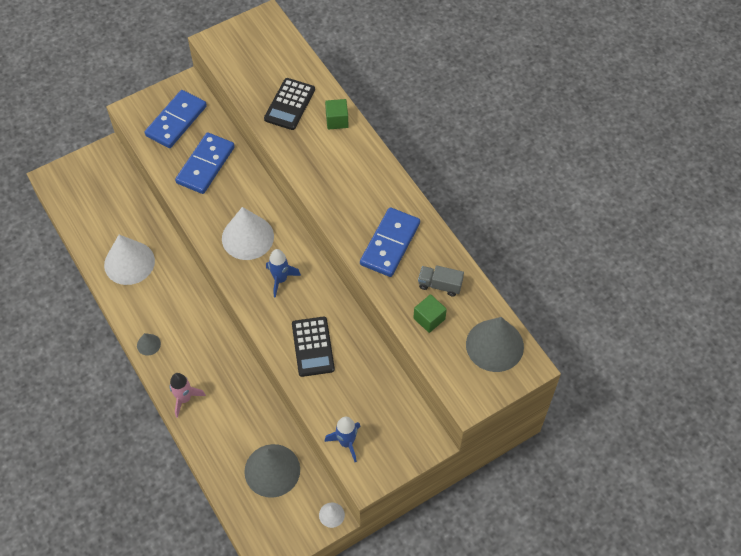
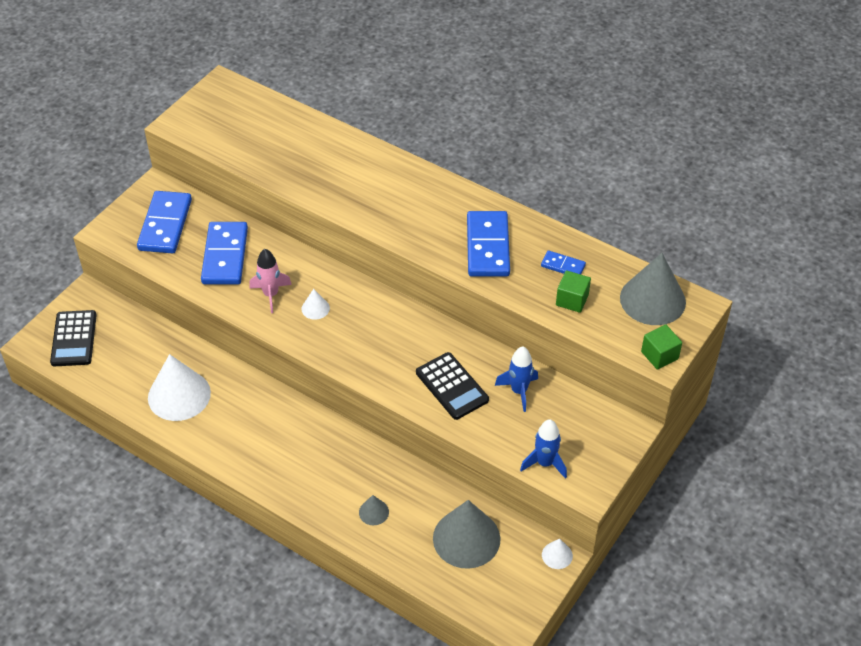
camera: 25 degrees left, 10 degrees down
grey cone [137,333,161,356] -> grey cone moved to [359,495,389,525]
pink rocket [169,373,206,418] -> pink rocket moved to [249,249,292,313]
white cone [222,207,274,260] -> white cone [301,289,330,320], size x0.45
black calculator [264,78,315,130] -> black calculator moved to [50,310,97,366]
blue rocket [266,249,301,298] -> blue rocket moved to [495,346,538,412]
green cube [325,99,349,129] -> green cube moved to [641,325,682,370]
grey truck [418,265,464,296] -> blue domino [541,250,586,274]

